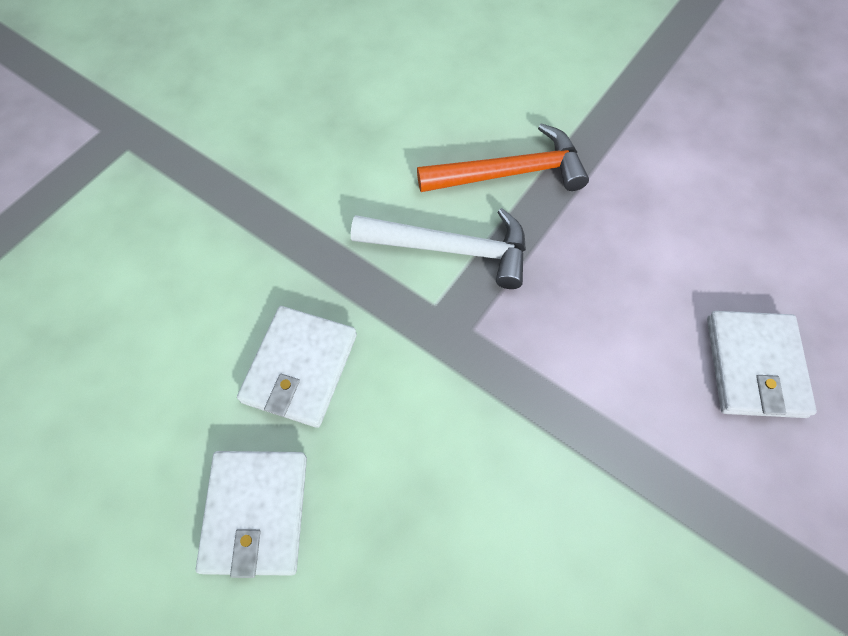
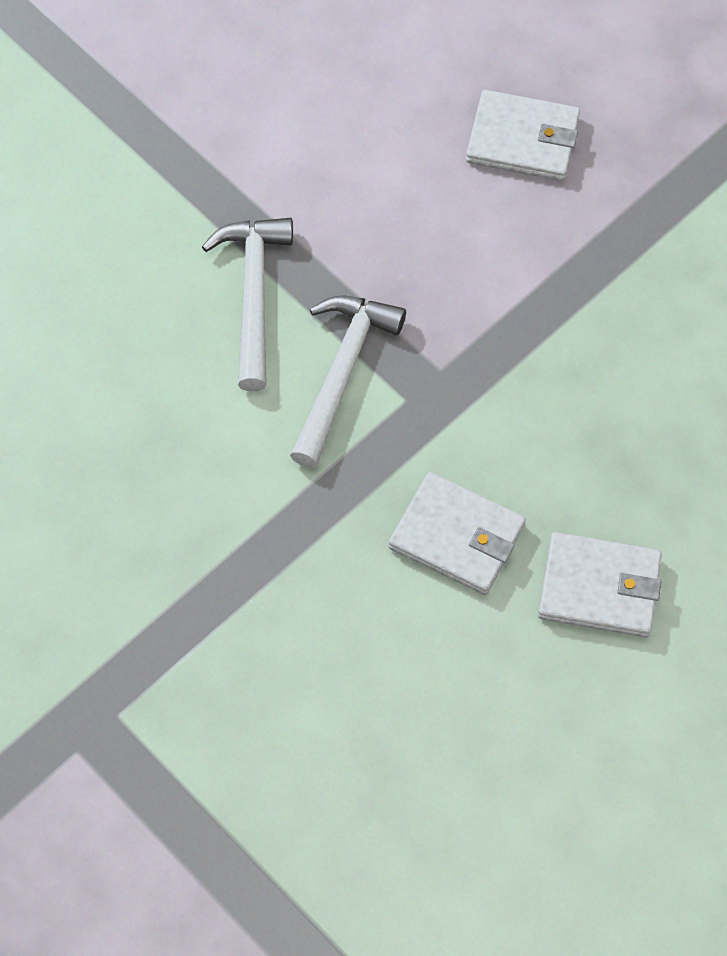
camera: 80 degrees left, 0 degrees up
orange hammer [417,123,589,192] -> white hammer [202,218,293,391]

